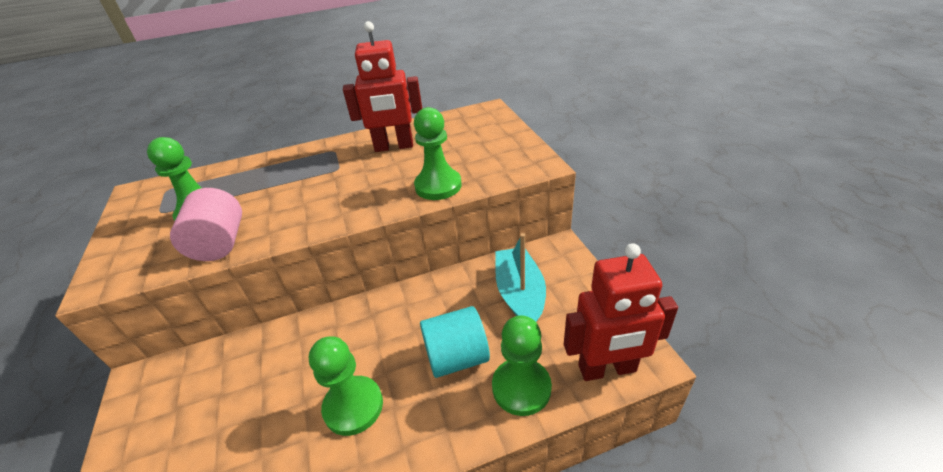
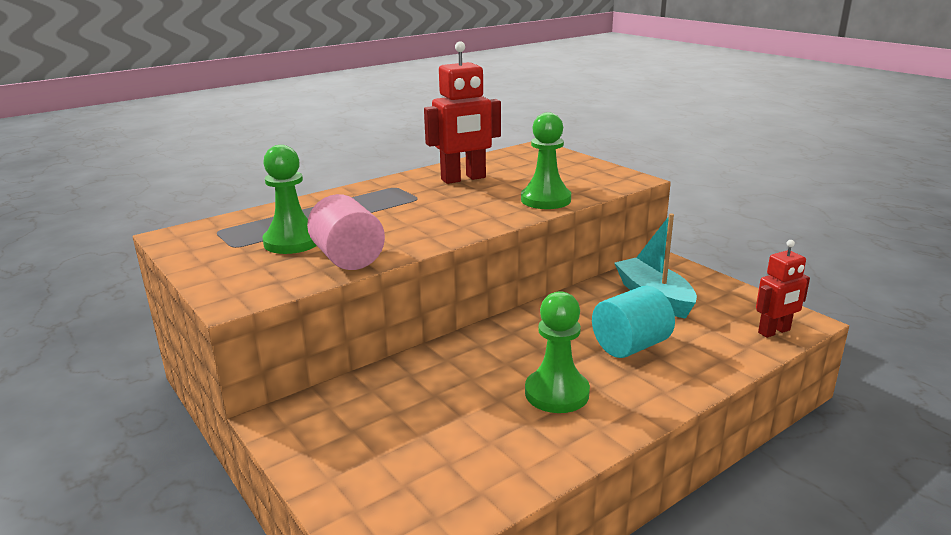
camera: 20 degrees left, 15 degrees down
green pawn [492,315,552,416] -> none
red robot [564,243,678,381] -> red robot [756,240,810,338], size x0.61

